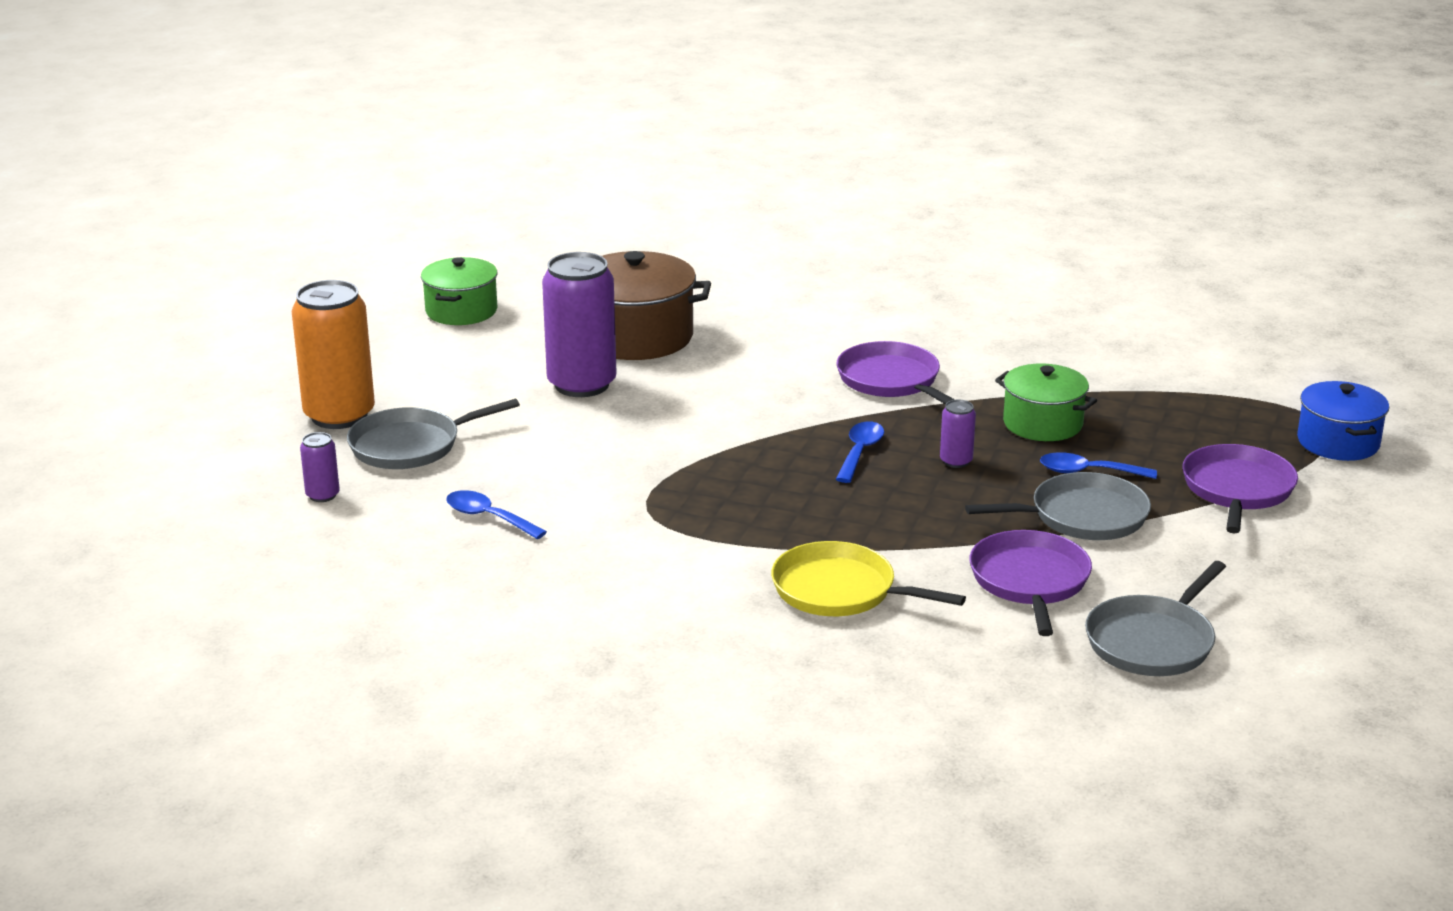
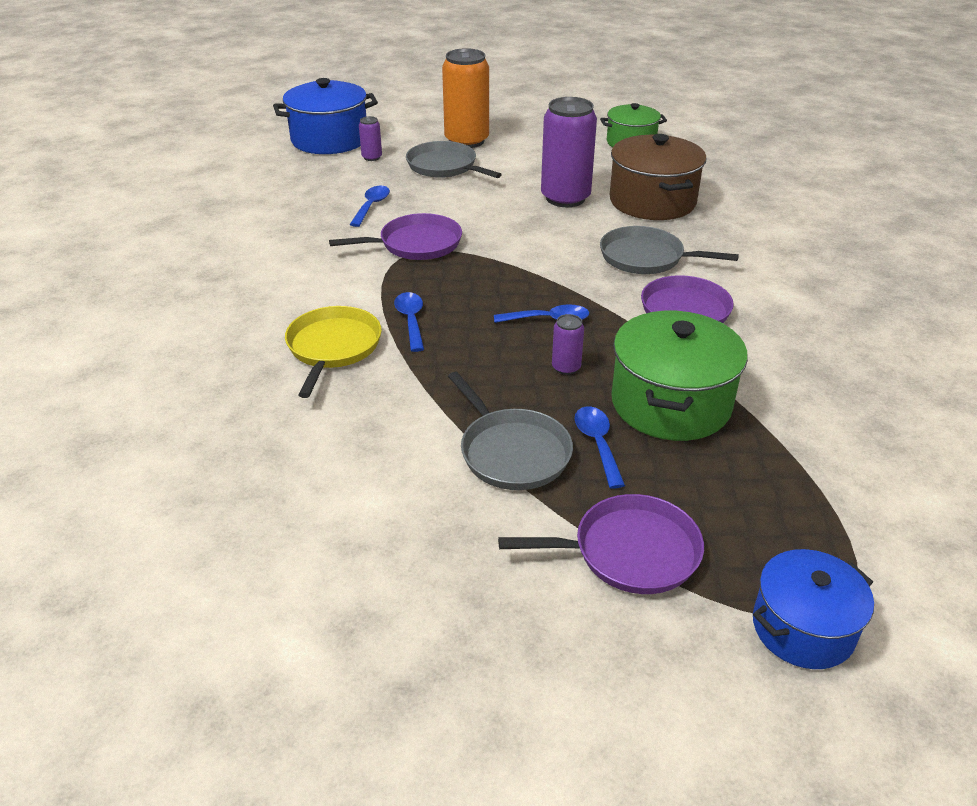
camera: 70 degrees right, 10 degrees up
purple pan [969,530,1092,636] -> purple pan moved to [329,213,462,260]
green pot [995,363,1097,441] -> green pot [611,311,748,441], size x1.56
grey pan [1085,561,1226,676] -> grey pan moved to [600,226,739,274]
none -> blue pot [273,78,378,154]
none -> blue spoon [394,292,424,352]

